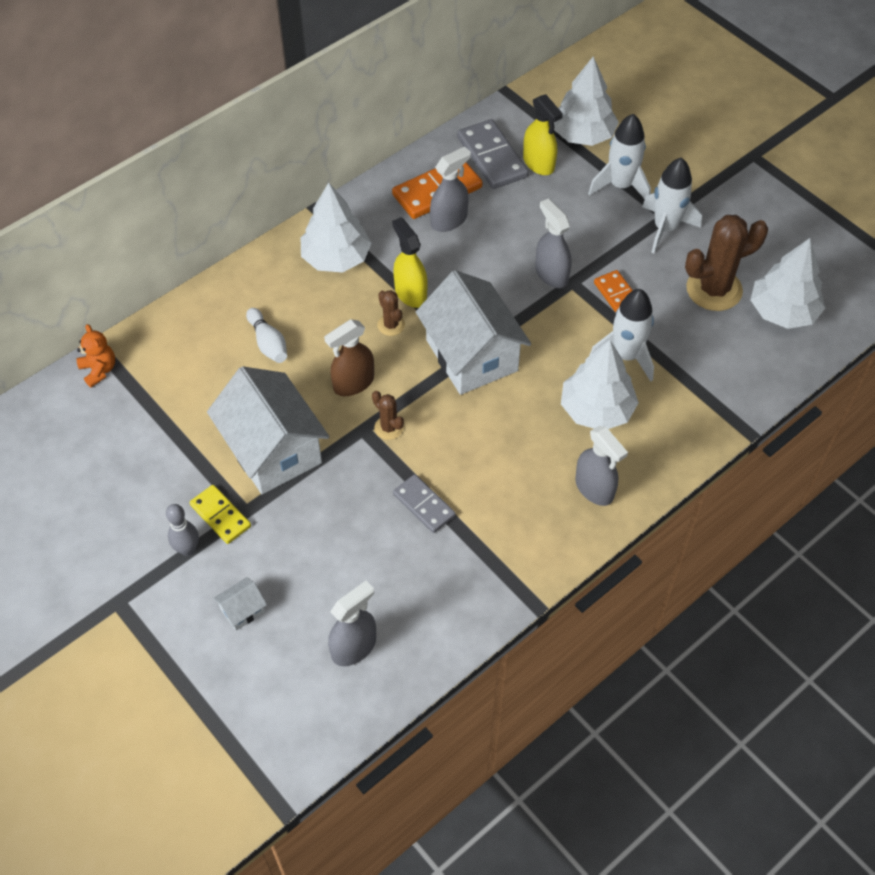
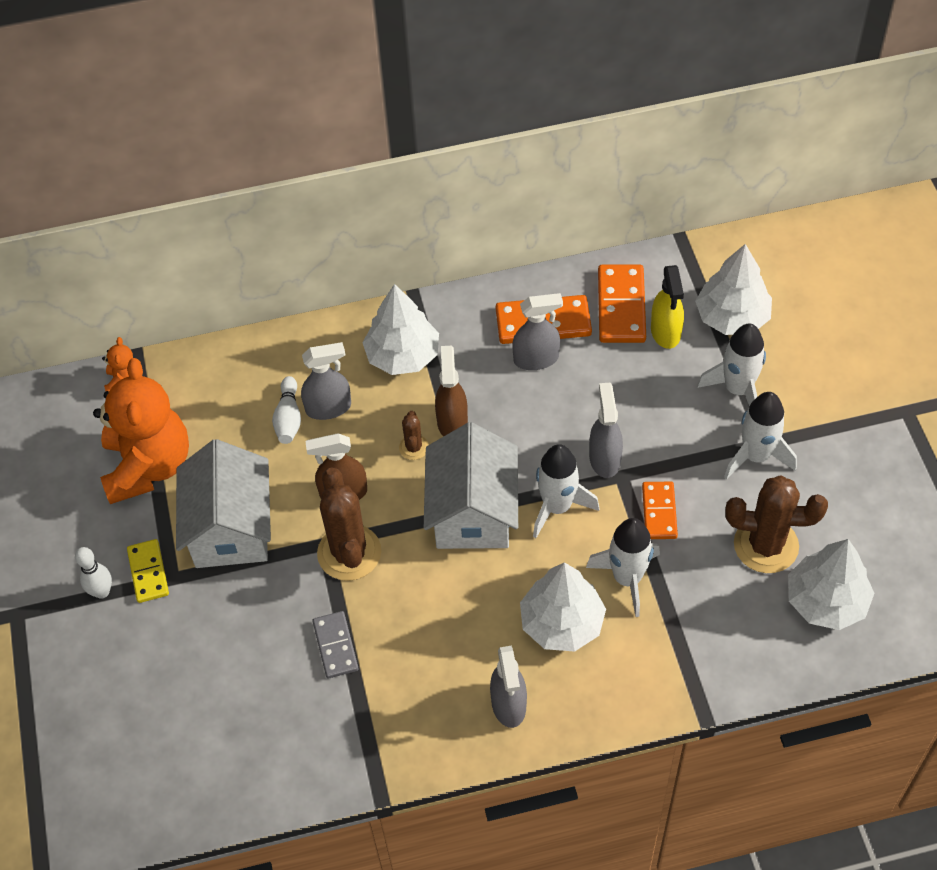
camera: 30 degrees right, 0 degrees up
grey bowling pin [166,504,199,556] -> white bowling pin [75,547,112,599]
white house [213,577,267,631] -> none
grey spray bottle [328,581,376,666] -> grey spray bottle moved to [301,342,351,420]
brown cactus [372,391,404,440] -> brown cactus [317,467,381,581], size x2.06
yellow spray bottle [392,217,428,308] -> brown spray bottle [435,345,468,437]
grey domino [457,119,529,189] -> orange domino [598,265,646,343]
none -> orange teddy bear [93,358,189,504]
none -> white rocket [533,444,599,538]

